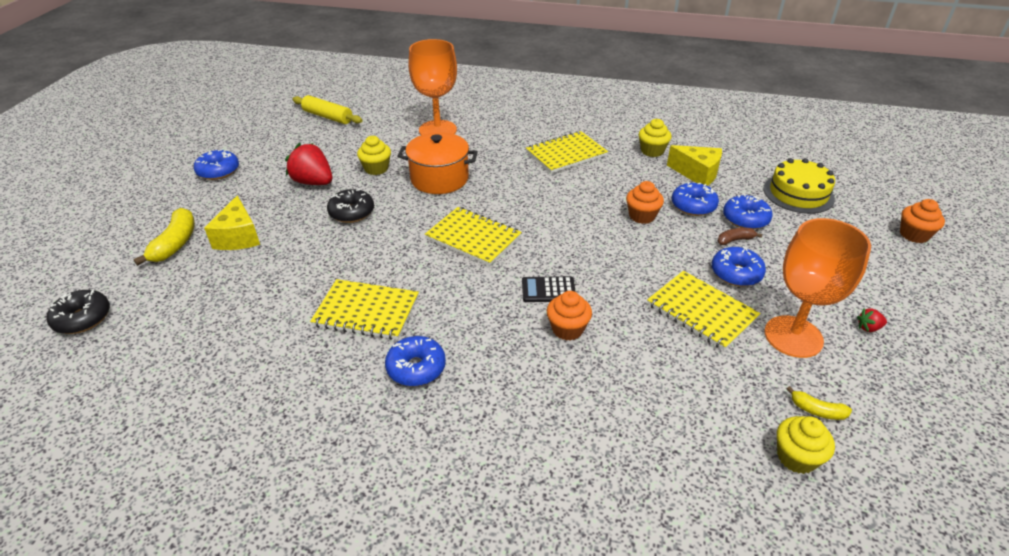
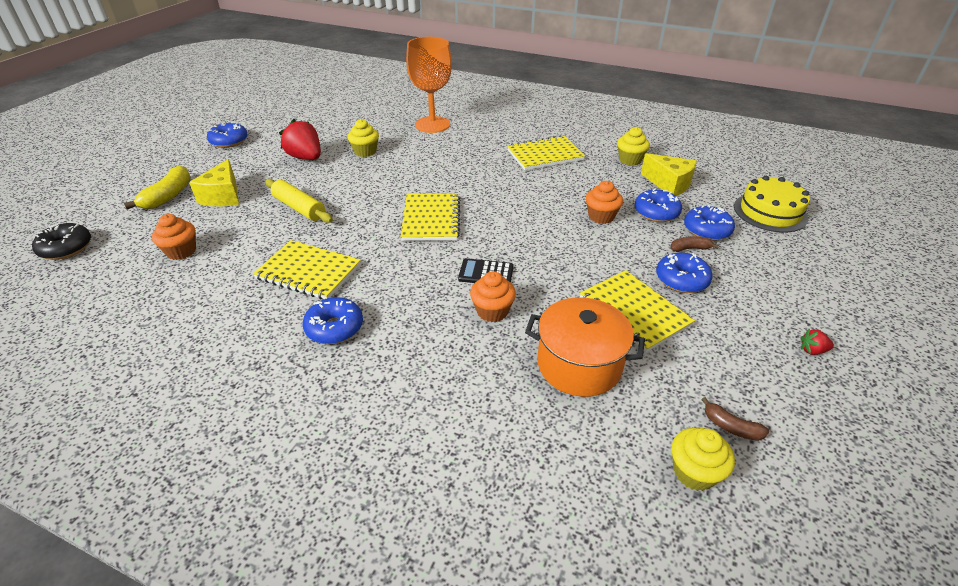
camera: 10 degrees right, 0 degrees up
yellow rolling pin [292,95,363,124] -> yellow rolling pin moved to [265,179,333,223]
black donut [327,189,374,223] -> none
orange pot [397,132,478,194] -> orange pot moved to [525,297,645,397]
yellow notebook [425,207,522,266] -> yellow notebook turned 45 degrees clockwise [401,193,460,241]
orange goblet [764,218,871,358] -> none
yellow banana [787,386,852,420] -> brown banana [701,397,769,441]
orange cupcake [900,199,945,243] -> orange cupcake moved to [152,214,196,260]

